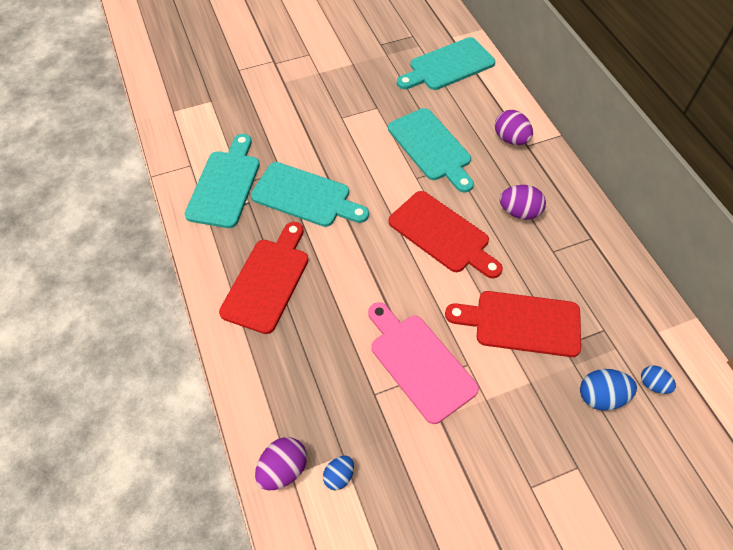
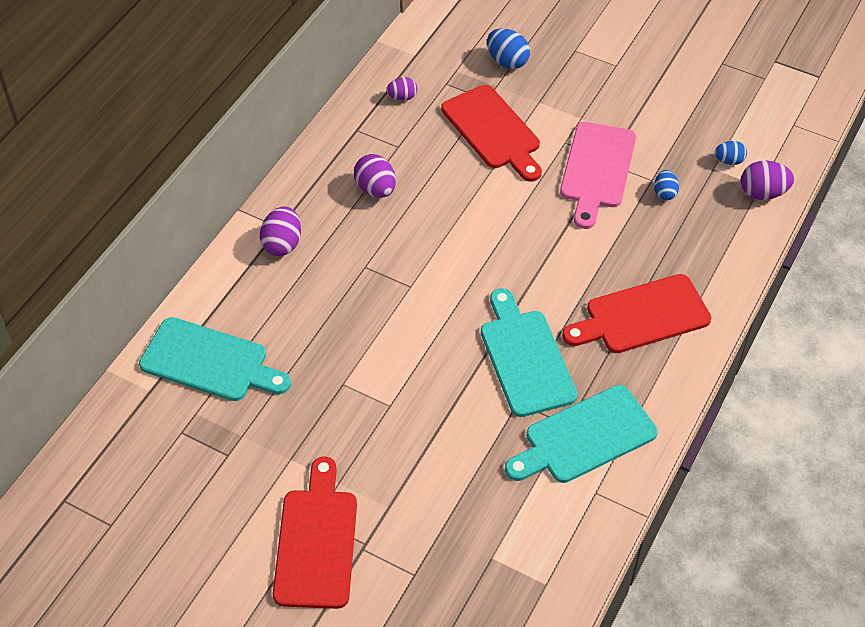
camera: 130 degrees left, 5 degrees down
turquoise cutting board [388,108,474,193] -> none
red cutting board [389,191,503,279] -> red cutting board moved to [273,456,357,609]
blue egg [641,365,676,394] -> blue egg moved to [654,170,679,200]
none -> purple egg [387,77,417,101]

